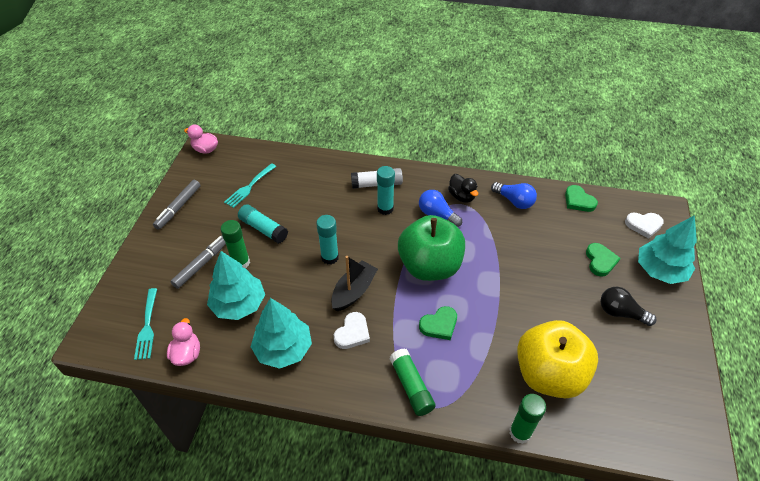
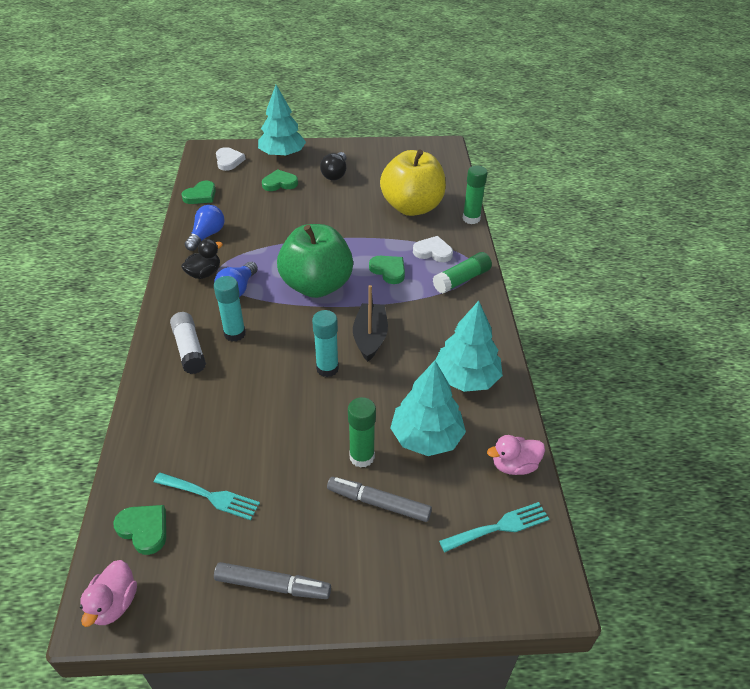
camera: 105 degrees left, 5 degrees down
turquoise glue stick [238,204,288,243] -> none
black boat [331,256,378,311] -> black boat turned 75 degrees clockwise [353,285,388,362]
white heart [334,312,370,349] -> white heart moved to [413,236,453,262]
none -> green heart [113,505,166,555]

